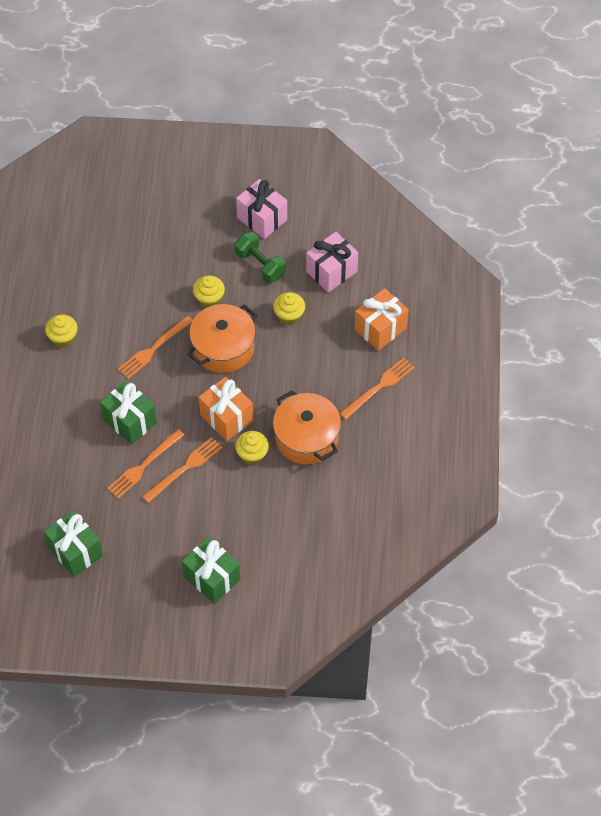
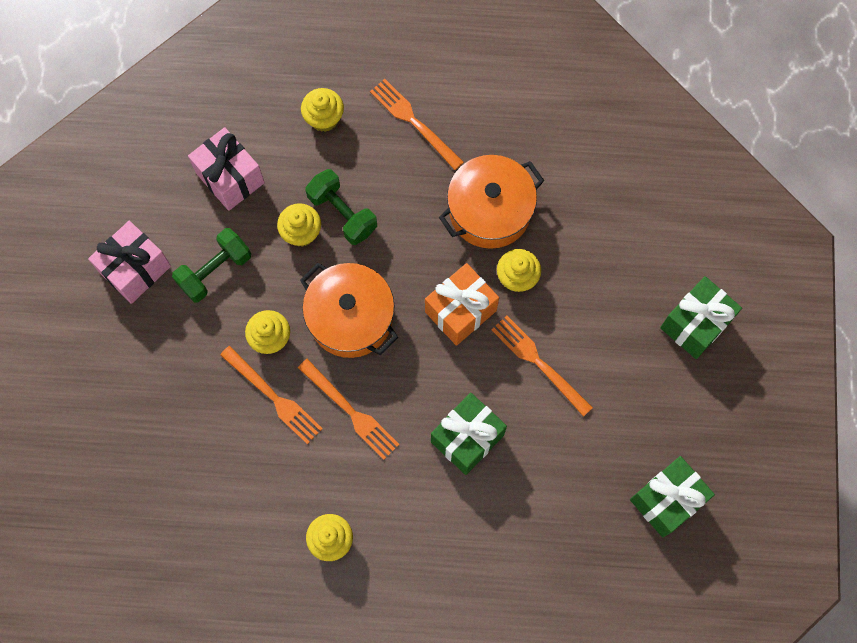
camera: 90 degrees left, 15 degrees up
orange fork [107,429,184,499] -> orange fork moved to [220,346,323,444]
orange gift [355,288,409,351] -> yellow cupcake [301,88,344,132]
none -> green dumbbell [305,169,377,245]

